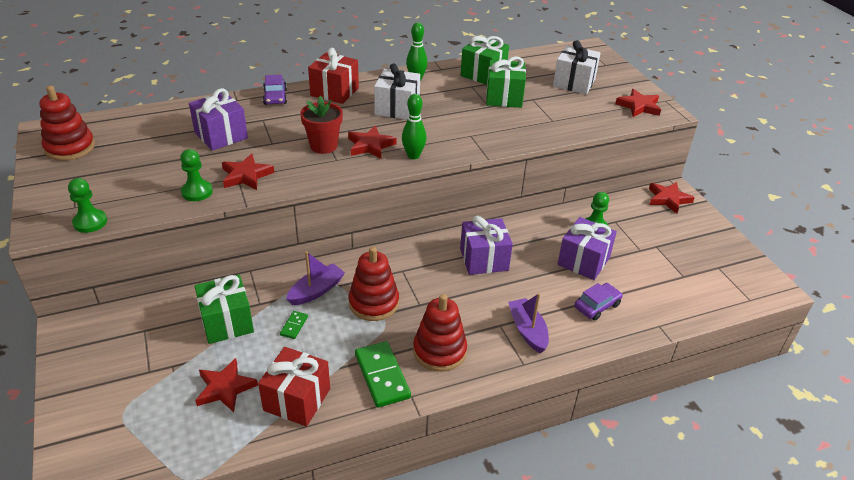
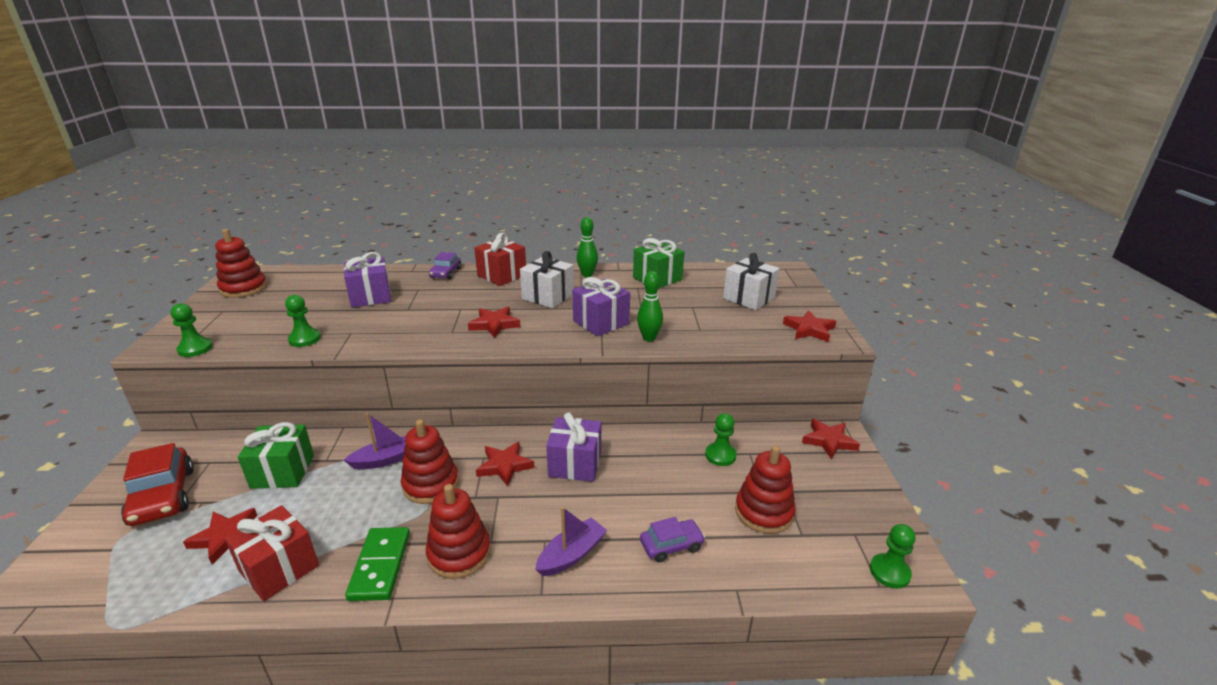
camera: 20 degrees right, 10 degrees down
red star [222,154,274,190] -> red star moved to [476,442,534,486]
green domino [280,311,308,339] -> none
red flower pot [300,96,343,154] -> none
green bowling pin [402,94,427,159] -> green bowling pin moved to [637,271,663,341]
green gift [486,56,526,108] -> none
purple boat [508,293,549,353] -> purple boat turned 45 degrees clockwise [535,507,607,576]
purple gift [557,217,617,280] -> purple gift moved to [572,277,630,336]
none -> red car [121,443,194,526]
none -> red stacking toy [735,445,796,534]
none -> green pawn [870,524,916,589]

